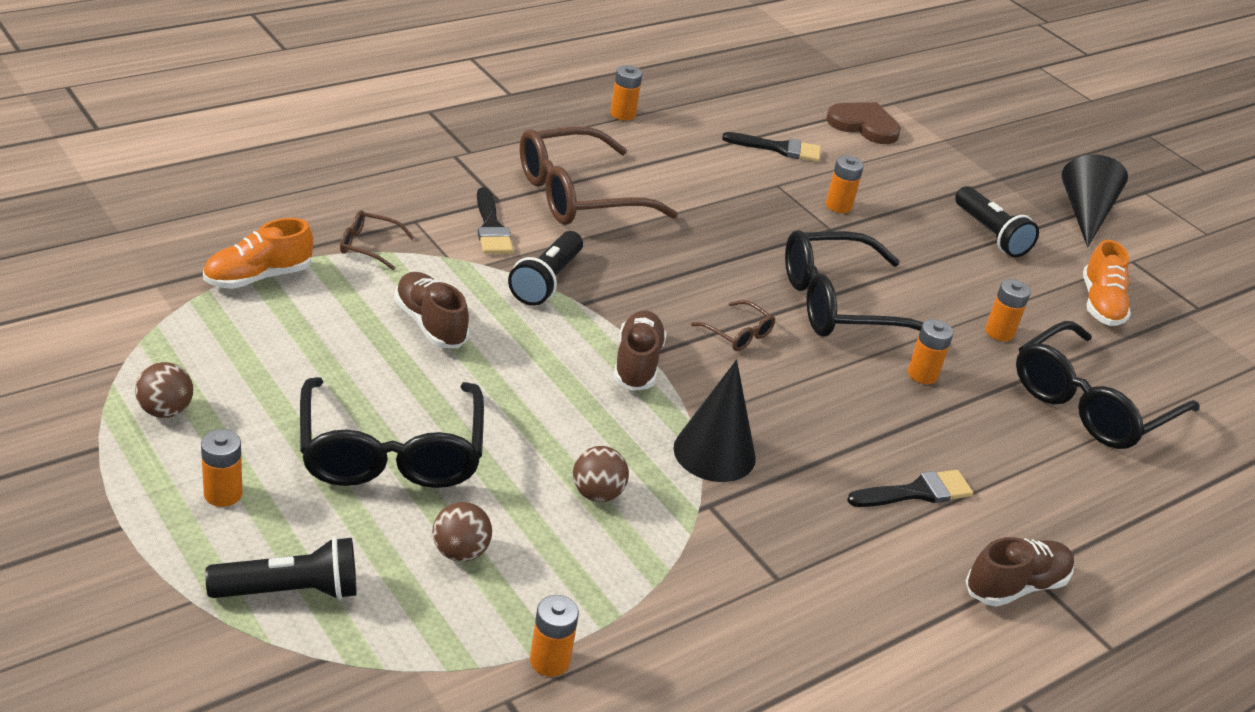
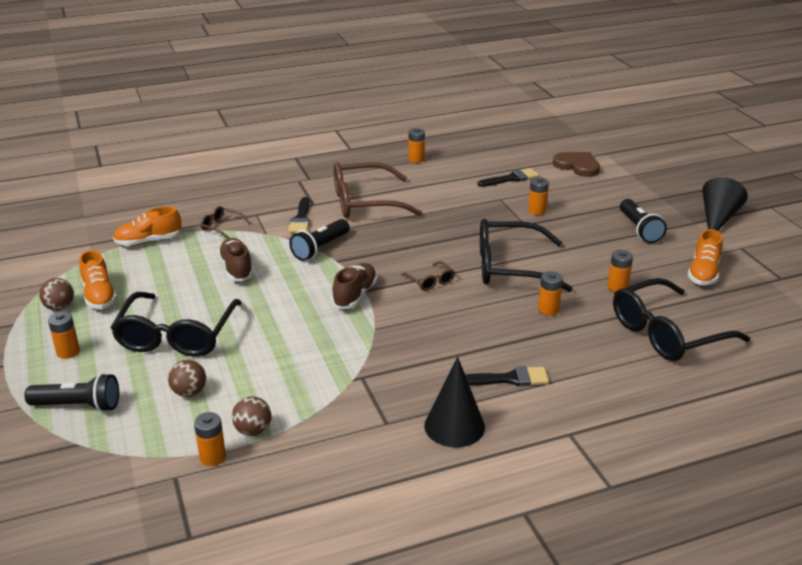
camera: 20 degrees right, 5 degrees down
brown ball [573,446,629,502] -> brown ball moved to [232,396,271,436]
black cone [673,360,756,482] -> black cone moved to [424,357,485,448]
black brush [722,132,821,162] -> black brush turned 45 degrees counterclockwise [478,168,539,187]
brown shoe [965,537,1074,607] -> none
none -> orange shoe [79,250,117,309]

